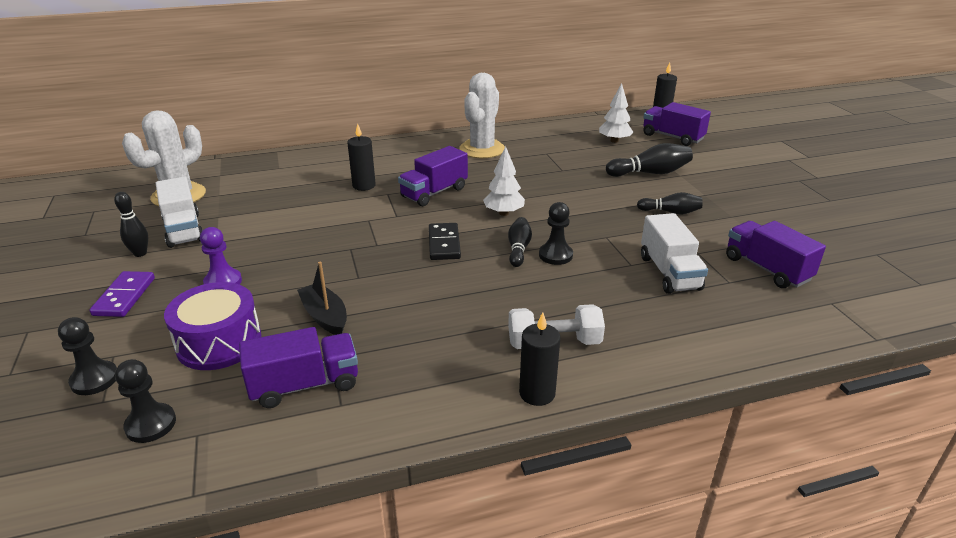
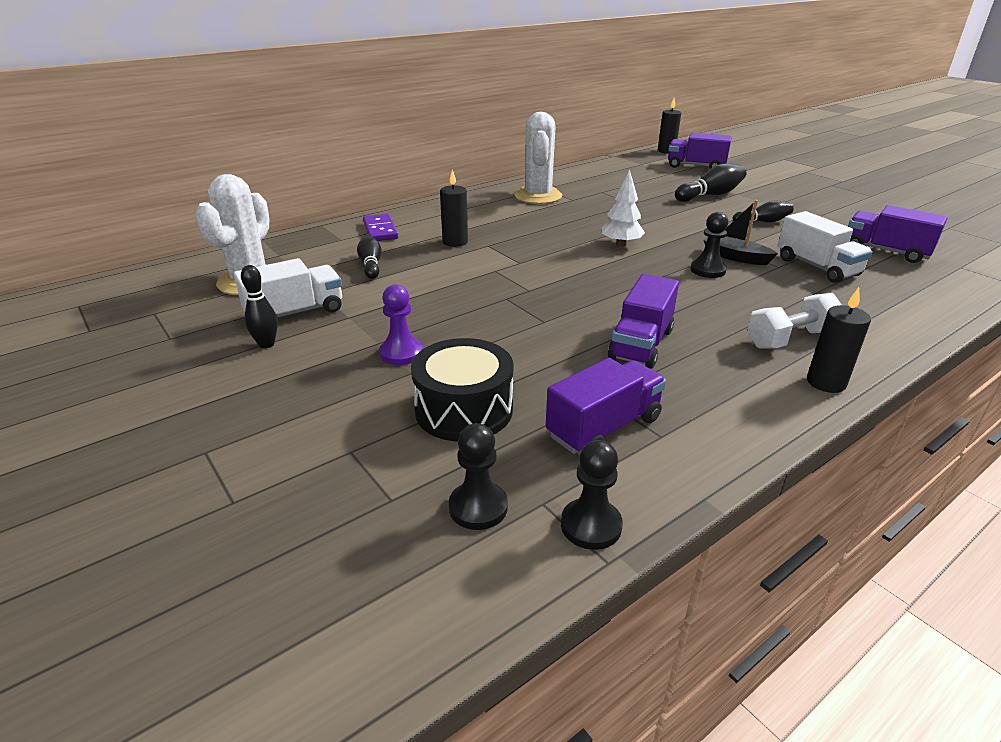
camera: 20 degrees left, 0 degrees up
black pawn [58,317,117,395] -> black pawn moved to [561,440,623,550]
purple domino [90,271,155,317] -> purple domino moved to [363,214,398,241]
white truck [156,177,203,248] -> white truck turned 75 degrees counterclockwise [234,258,342,319]
purple drum [164,282,262,370] -> black drum [411,338,514,441]
black boat [297,262,347,335] -> black boat moved to [703,200,778,265]
purple truck [398,146,468,206] -> purple truck moved to [608,274,679,369]
black domino [429,223,461,260] -> none
black bowling pin [508,217,532,267] -> black bowling pin moved to [357,235,382,279]
white tree [599,83,633,143] -> none

